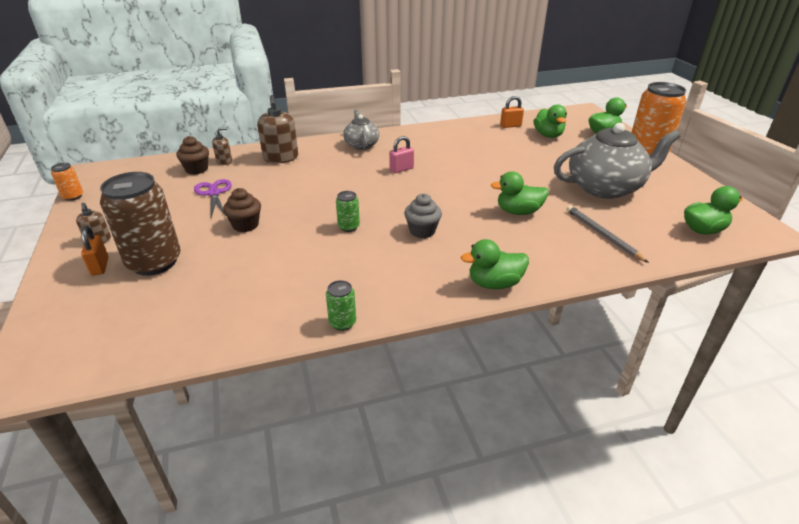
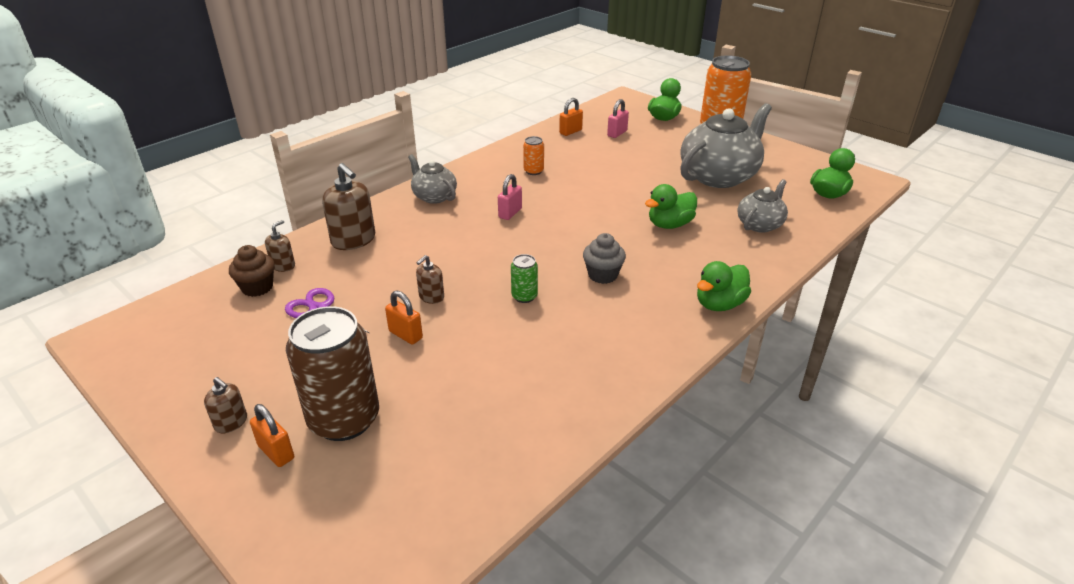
camera: 30 degrees left, 0 degrees up
orange can [51,163,83,201] -> orange can moved to [523,136,544,175]
brown cupcake [223,188,261,232] -> orange padlock [385,291,423,345]
green can [326,280,356,331] -> none
green duck [533,104,567,138] -> pink padlock [607,99,629,138]
grey pencil [566,205,649,263] -> grey teapot [737,179,788,233]
none -> brown soap dispenser [416,255,444,304]

